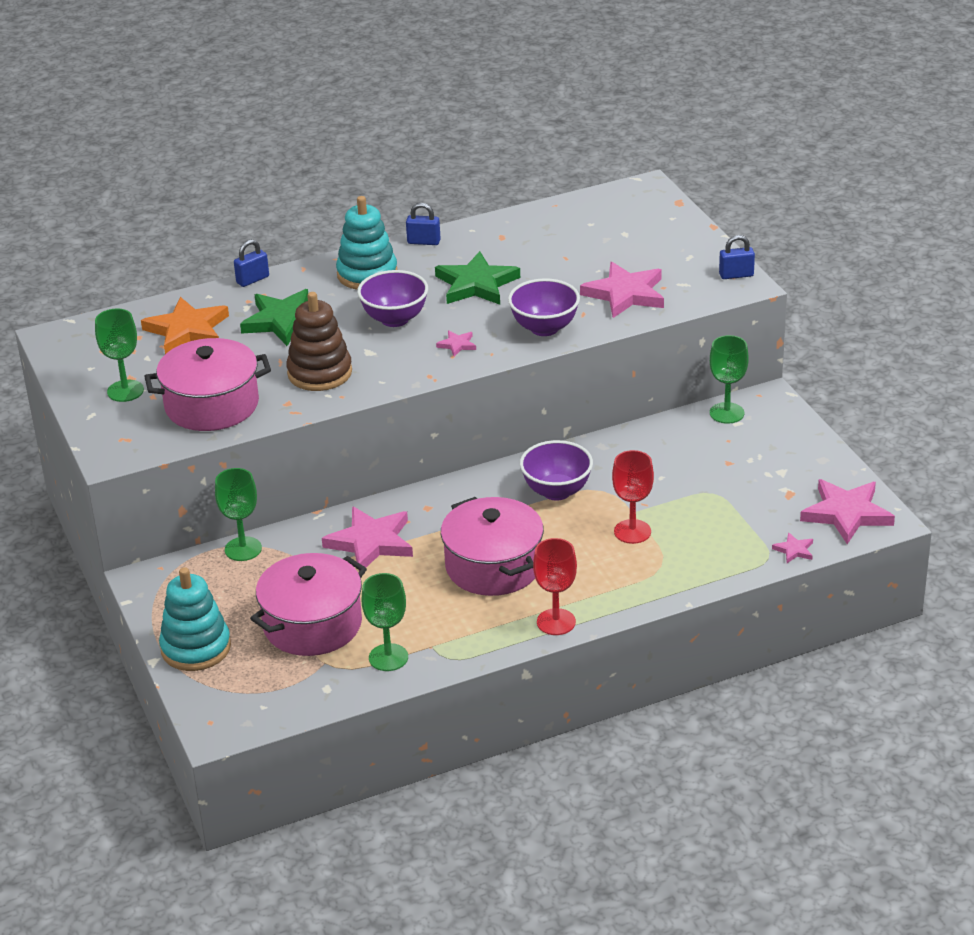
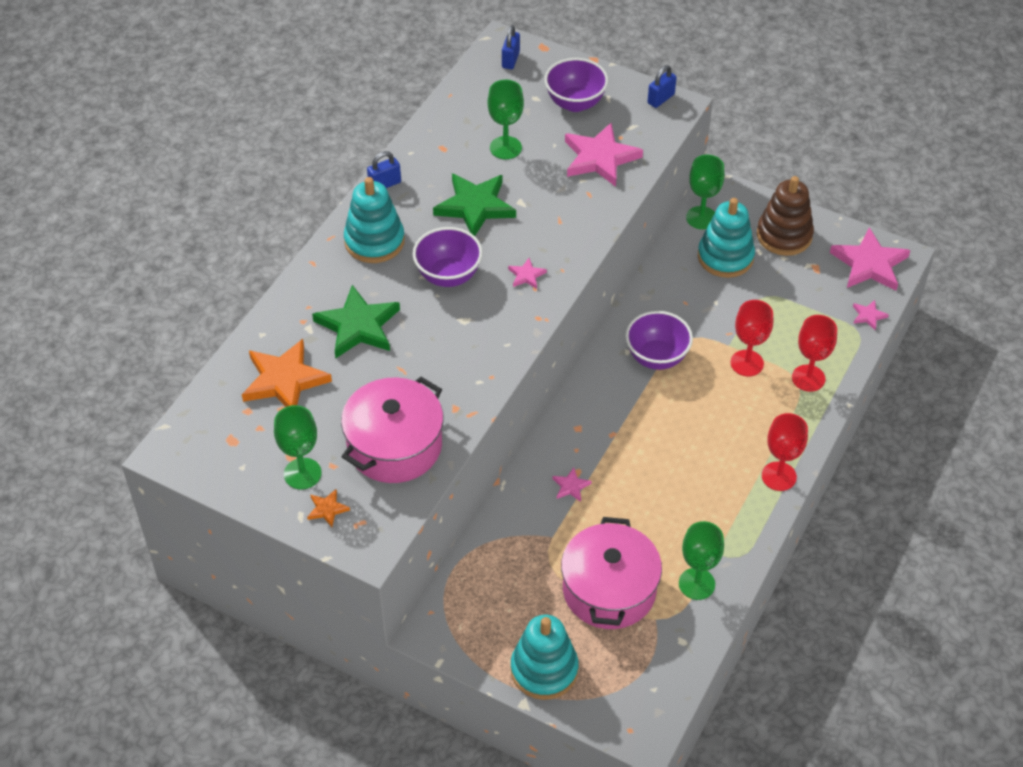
camera: 40 degrees left, 15 degrees up
green goblet [215,468,262,561] -> green goblet moved to [488,80,524,159]
blue padlock [234,239,269,287] -> blue padlock moved to [502,25,520,69]
brown stacking toy [286,292,352,391] -> brown stacking toy moved to [757,176,814,256]
pink star [322,506,413,571] -> pink star [552,467,592,502], size x0.45
pink pot [441,497,544,596] -> none
purple bowl [508,278,580,336] -> purple bowl moved to [545,58,608,112]
none -> orange star [307,489,350,527]
none -> turquoise stacking toy [698,198,755,278]
none -> red goblet [792,315,837,392]

